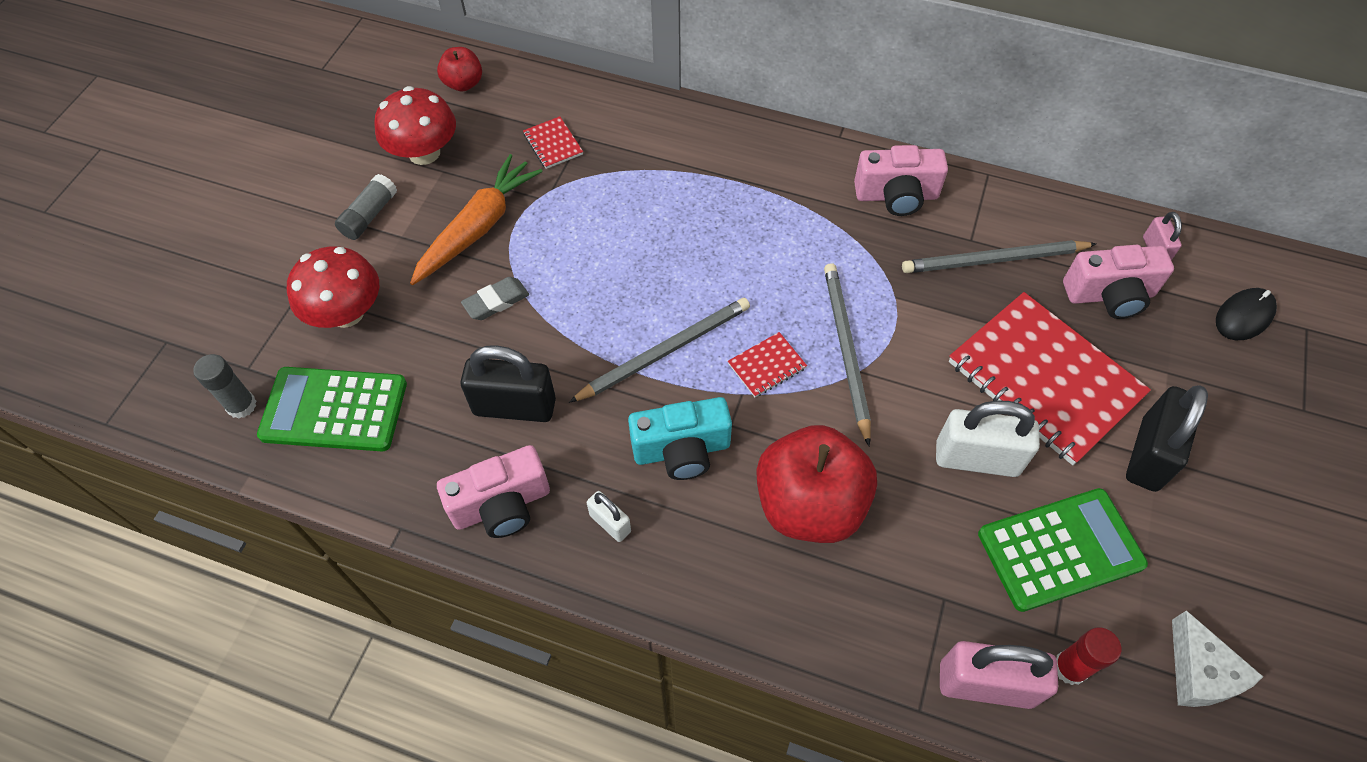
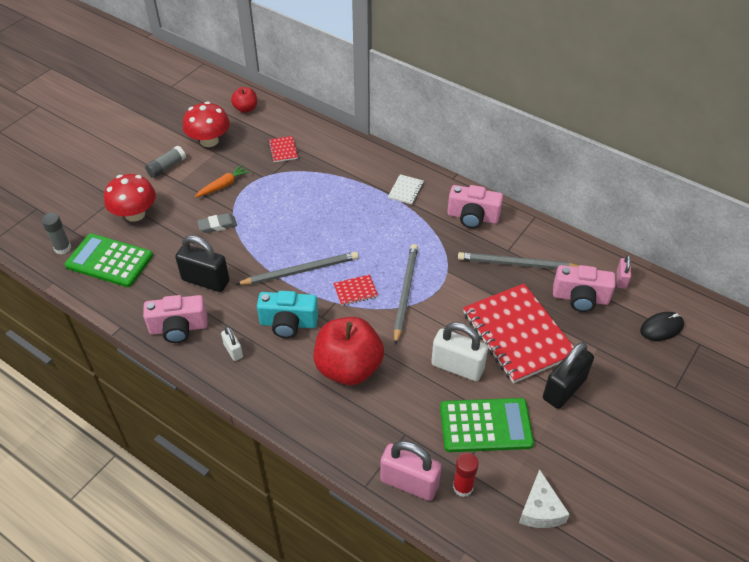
camera: 15 degrees right, 10 degrees down
orange carrot [410,154,543,285] -> orange carrot [195,165,250,198], size x0.58
none -> white notebook [388,174,424,205]

